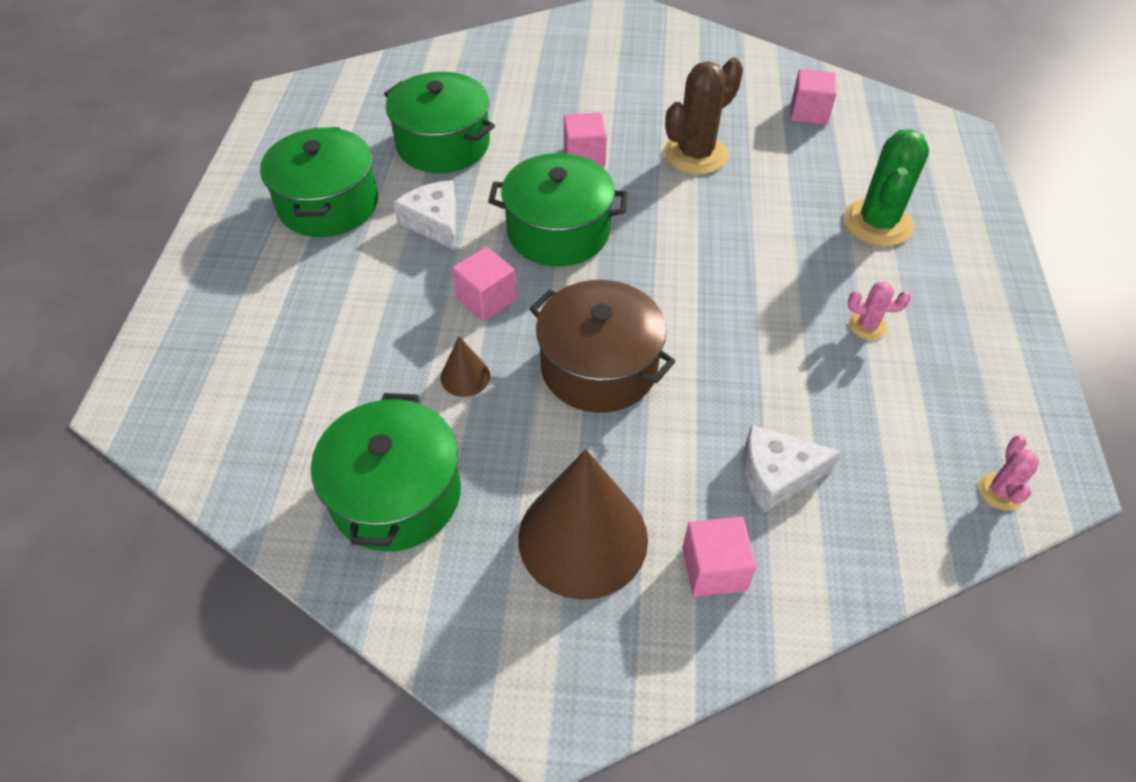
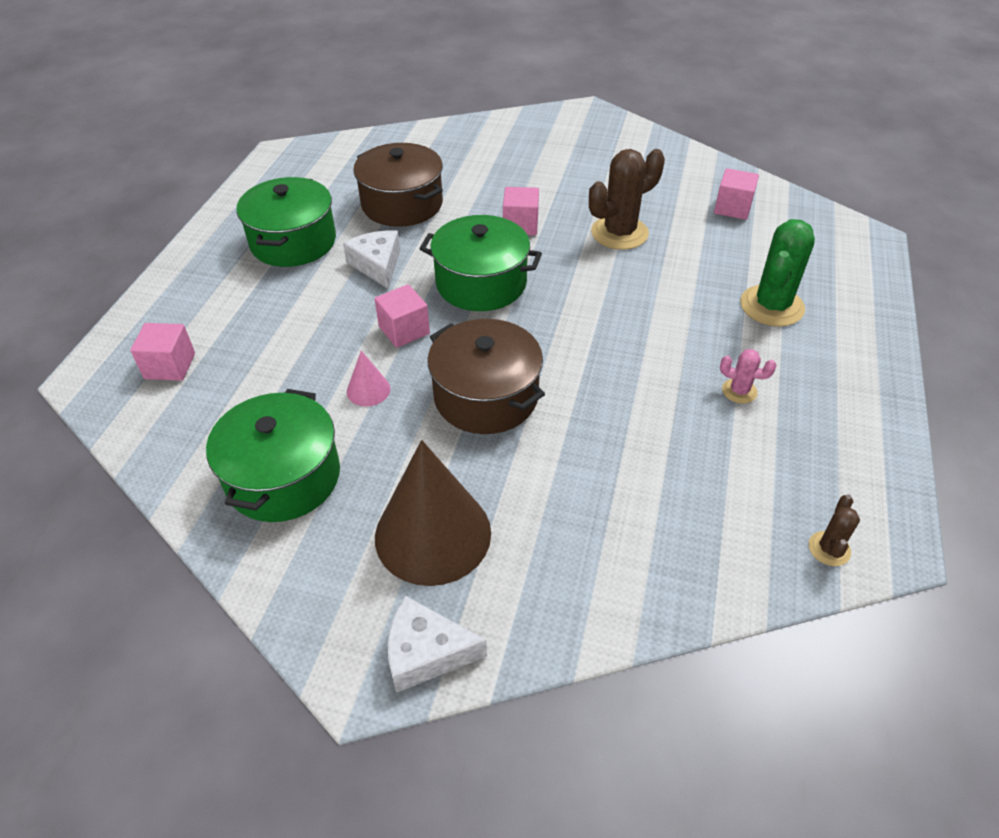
camera: 10 degrees right, 5 degrees down
green pot [384,72,495,173] -> brown pot [353,143,443,227]
brown cone [440,337,490,397] -> pink cone [347,351,390,406]
pink cube [682,517,757,597] -> pink cube moved to [130,323,195,381]
white cheese [743,425,842,513] -> white cheese moved to [388,596,487,693]
pink cactus [979,435,1039,510] -> brown cactus [809,494,860,566]

